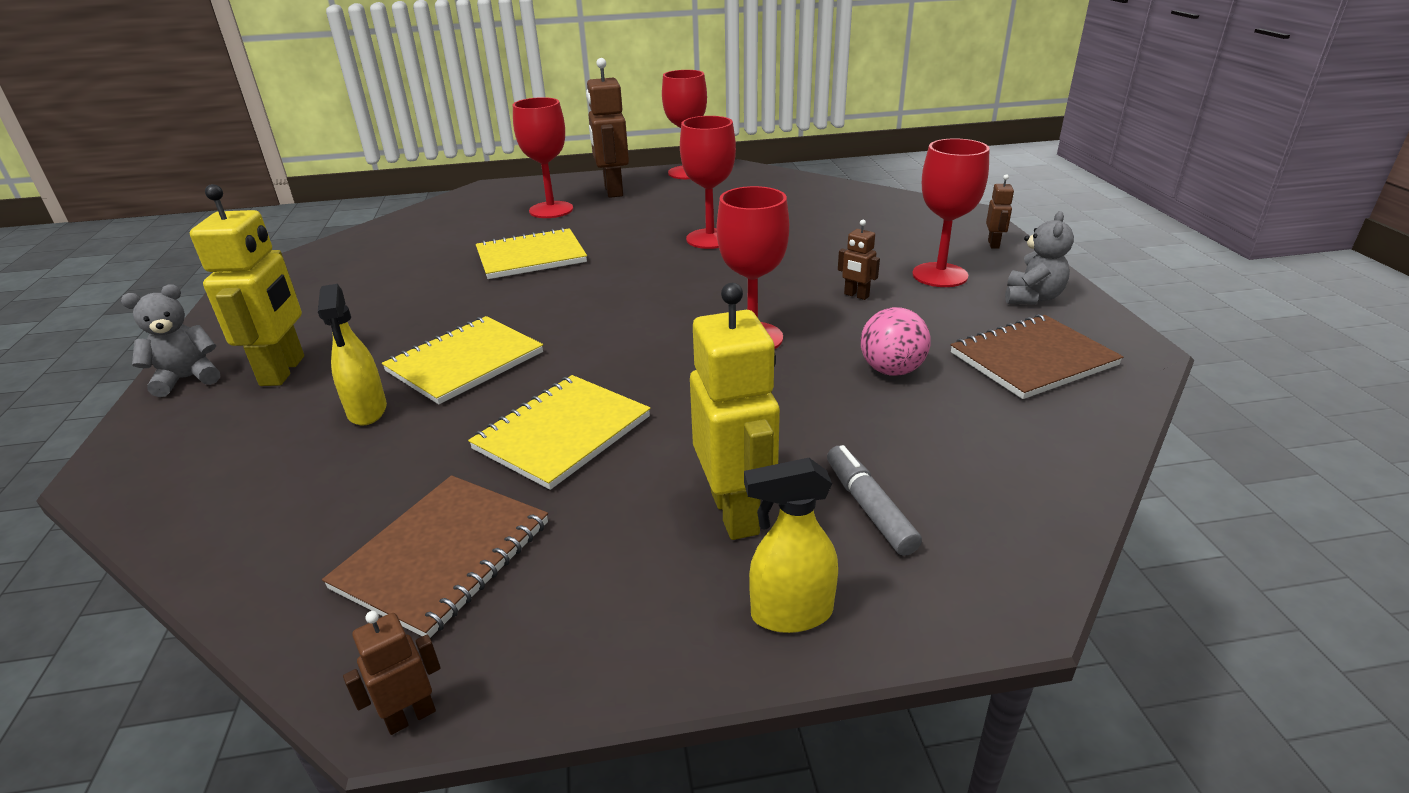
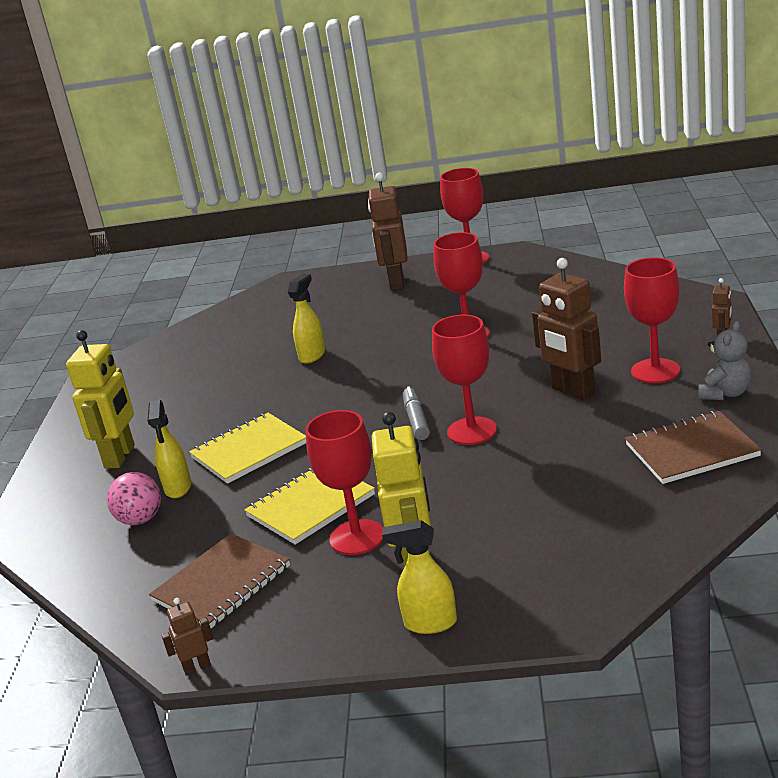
camera: 15 degrees right, 5 degrees down
grey teddy bear [121,284,220,397] -> none
yellow notebook [476,227,587,279] -> yellow spray bottle [288,274,325,364]
red goblet [513,97,573,218] -> red goblet moved to [306,410,383,555]
grey marker [827,445,922,556] -> grey marker moved to [403,386,430,440]
brown robot [838,220,880,300] -> brown robot [532,258,601,401], size x2.13
pink ball [860,307,930,376] -> pink ball moved to [107,472,161,525]

